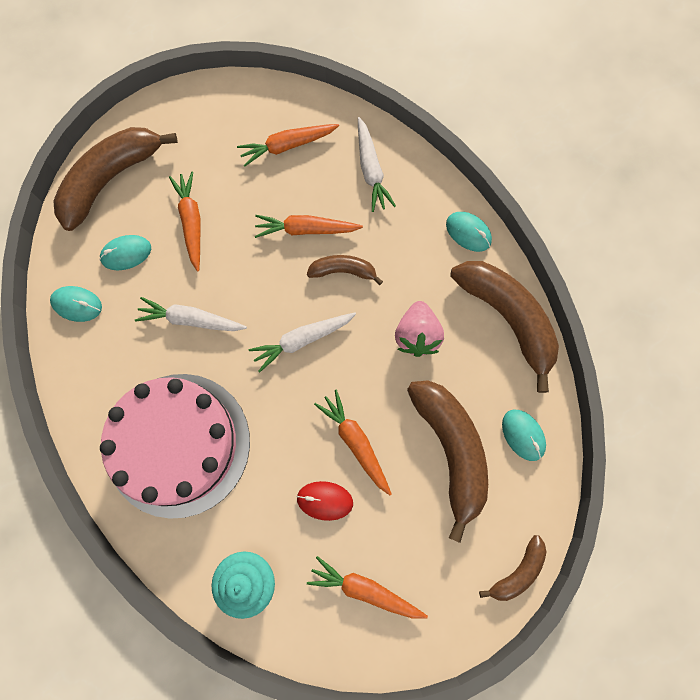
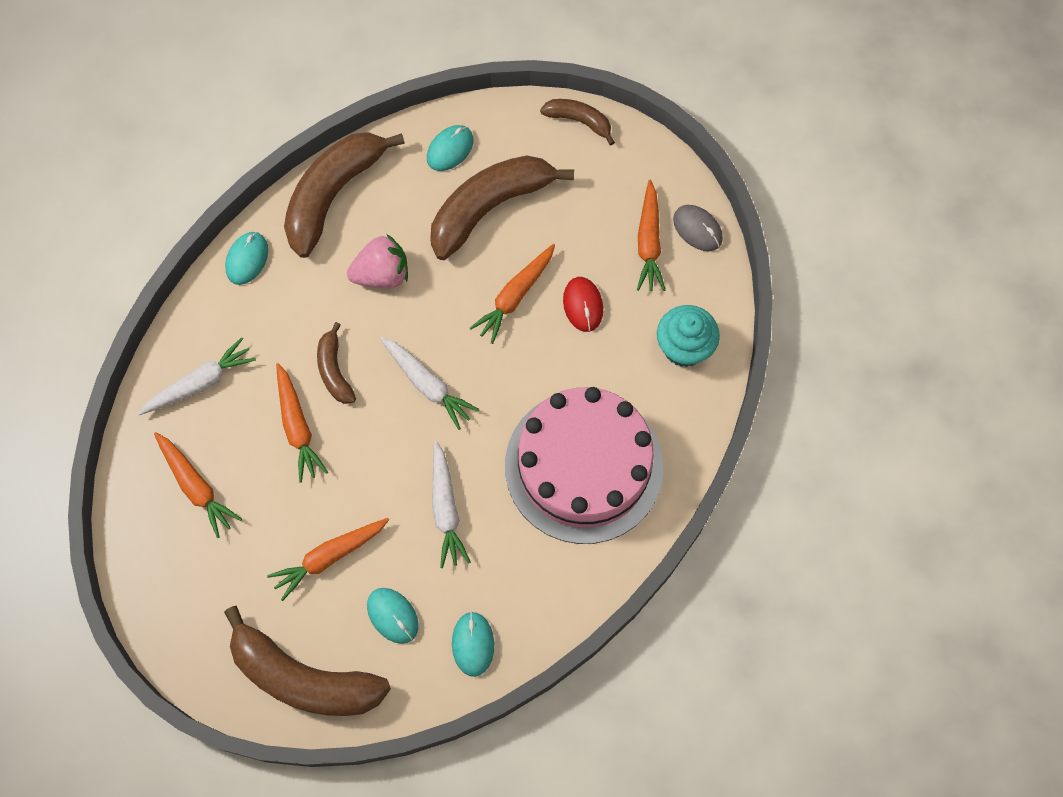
camera: 110 degrees left, 5 degrees down
none -> grey mouse [673,205,723,251]

